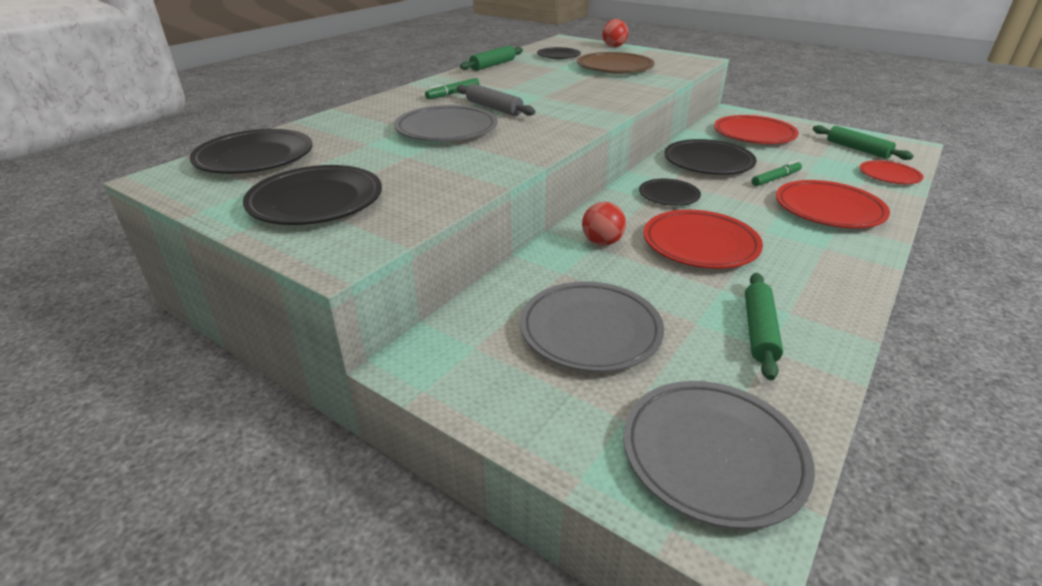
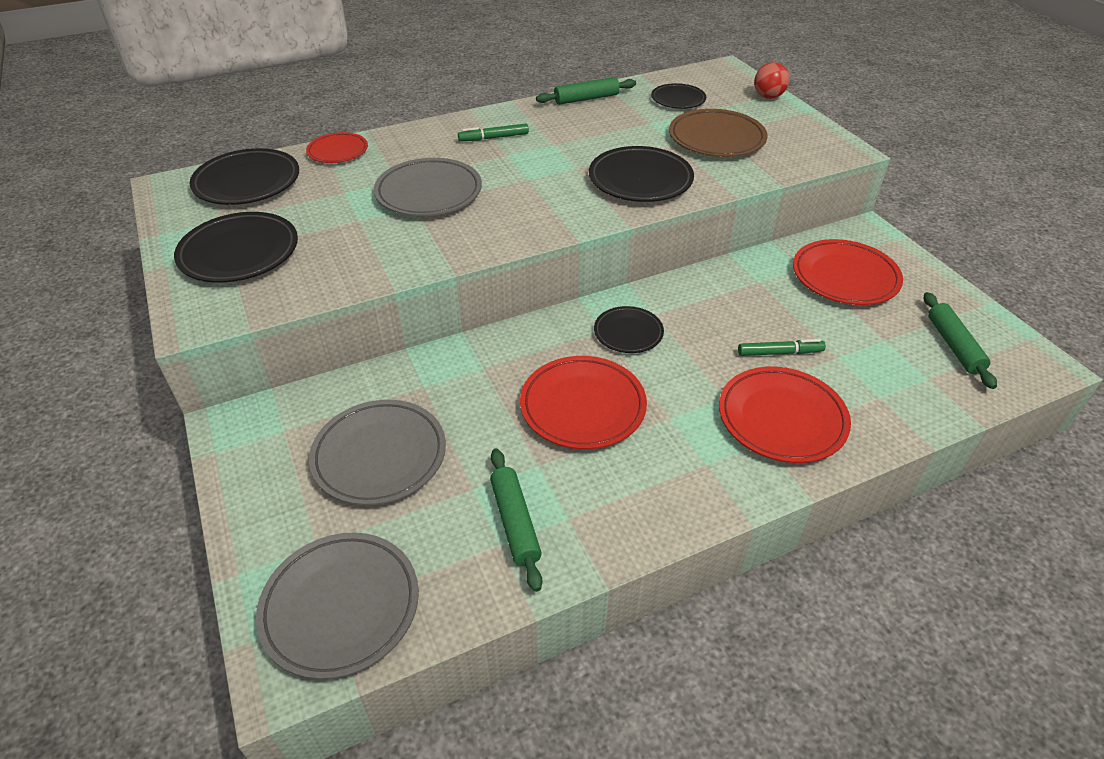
camera: 30 degrees right, 10 degrees up
grey rolling pin [457,84,535,116] -> none
red ball [582,202,626,246] -> none
black plate [664,139,757,175] -> black plate moved to [589,146,694,202]
green rolling pin [745,273,783,380] -> green rolling pin turned 60 degrees counterclockwise [490,449,542,592]
red plate [859,160,924,184] -> red plate moved to [306,132,368,163]

